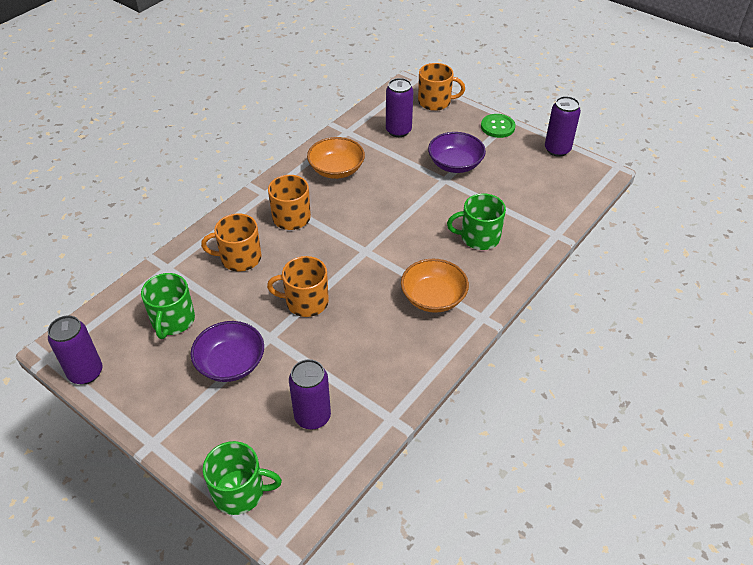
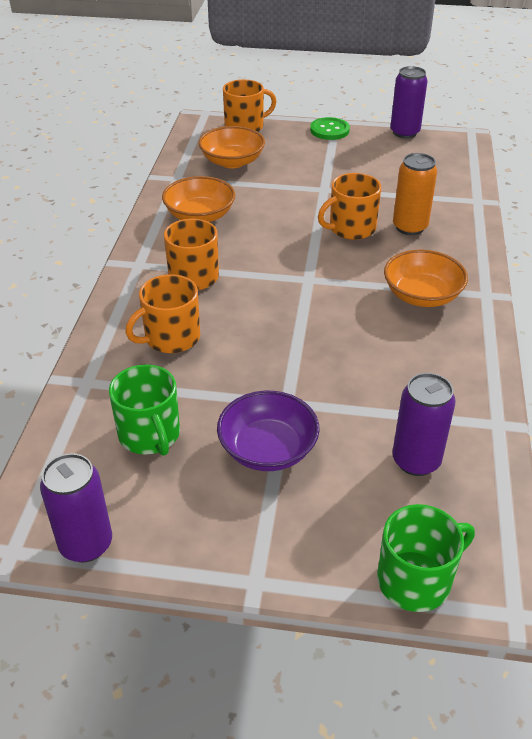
camera: 30 degrees left, 5 degrees down
orange mug [267,256,329,317] -> orange mug moved to [318,173,381,240]
purple can [386,78,414,137] -> orange bowl [199,126,265,168]
purple bowl [428,132,486,173] -> none
green mug [447,193,506,250] -> orange can [393,153,437,235]

